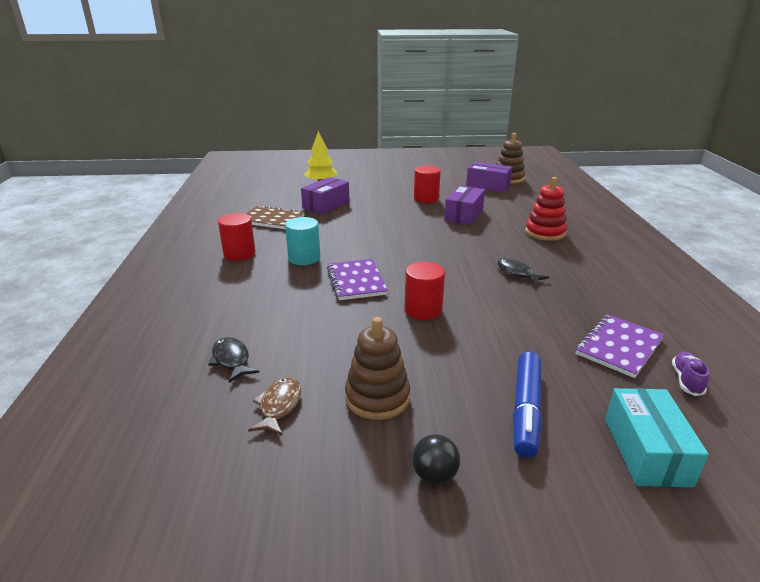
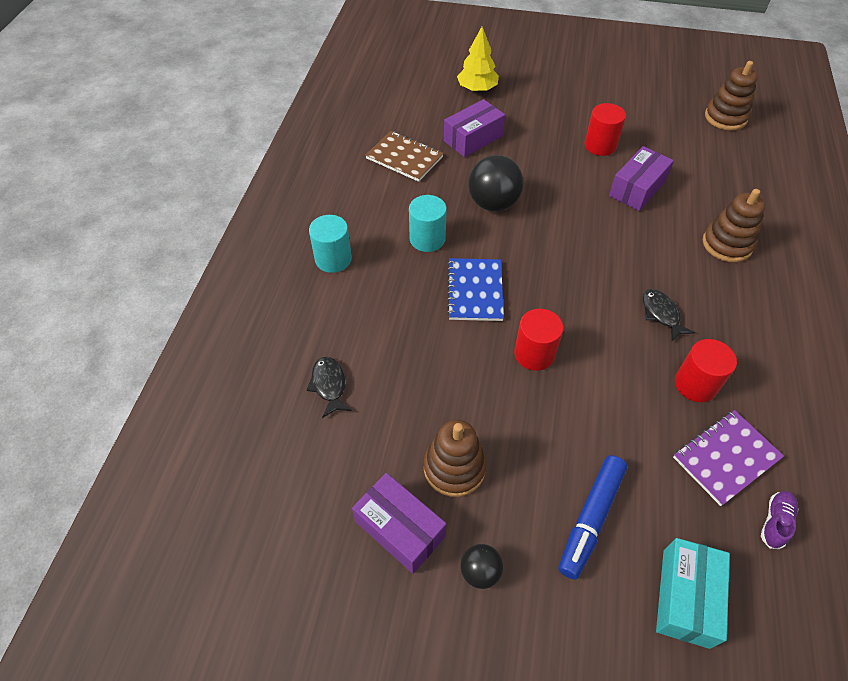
camera: 15 degrees right, 25 degrees up
red cylinder [218,213,256,261] -> red cylinder moved to [675,339,737,402]
brown fish [248,377,301,436] -> none
purple notebook [327,259,388,300] -> blue notebook [447,258,504,321]
purple box [466,161,512,192] -> purple box moved to [352,473,447,574]
red stacking toy [525,177,567,241] -> brown stacking toy [703,189,765,262]
none -> turquoise cylinder [309,215,352,273]
none -> black ball [468,155,524,211]

